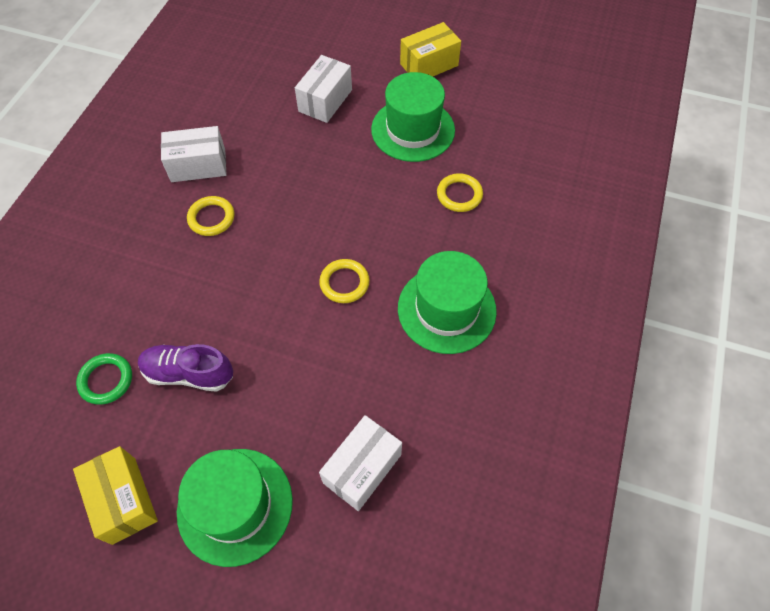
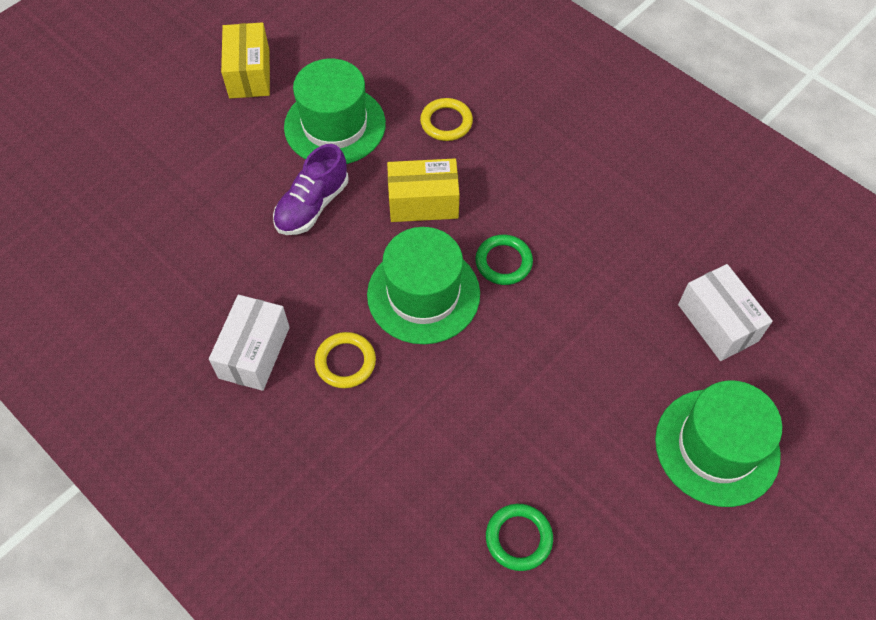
camera: 65 degrees left, 0 degrees up
yellow box [73,446,158,545] -> yellow box moved to [387,158,460,222]
purple shoe [138,344,233,392] -> purple shoe moved to [273,144,348,235]
white box [295,55,352,123] -> none
yellow ring [319,259,370,303] -> green ring [475,234,533,285]
green hat [398,251,497,354] -> green hat moved to [367,227,480,344]

